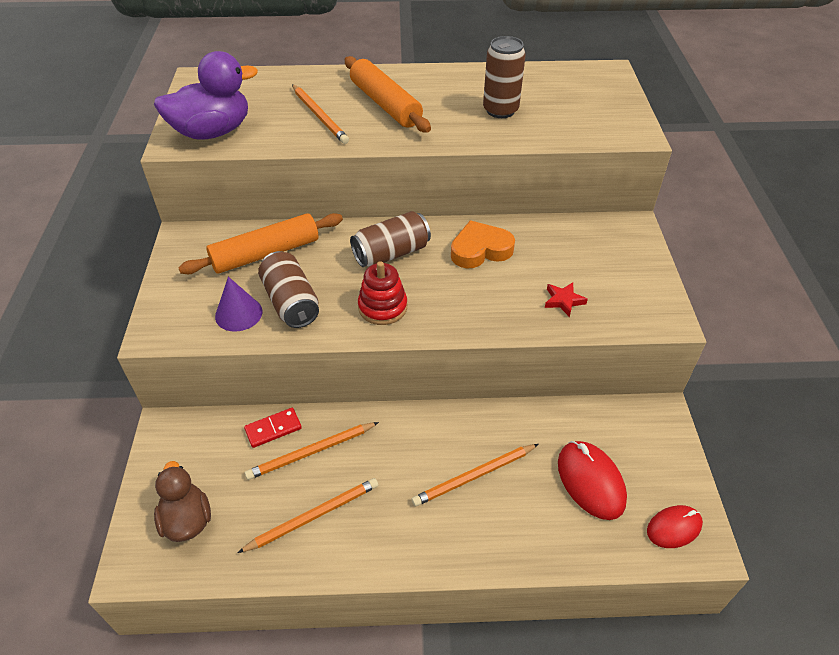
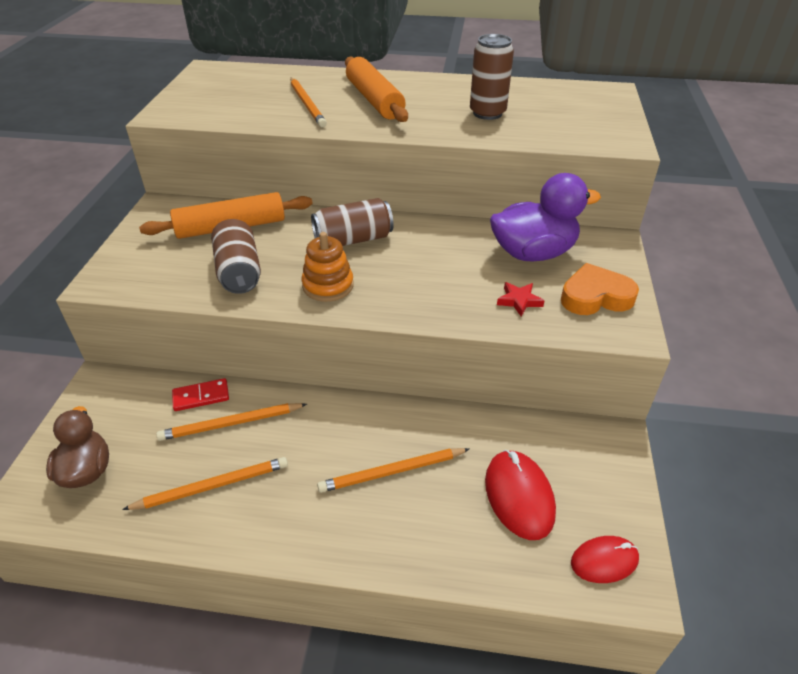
camera: 10 degrees right, 5 degrees down
purple duck [154,51,258,140] -> purple duck moved to [490,173,601,262]
purple cone [215,277,262,332] -> none
red stacking toy [358,261,407,325] -> orange stacking toy [302,232,354,302]
orange heart [451,220,515,269] -> orange heart moved to [561,263,639,315]

